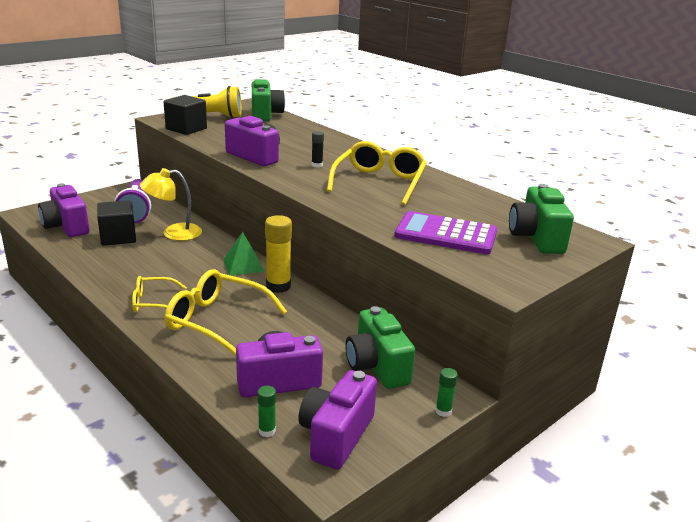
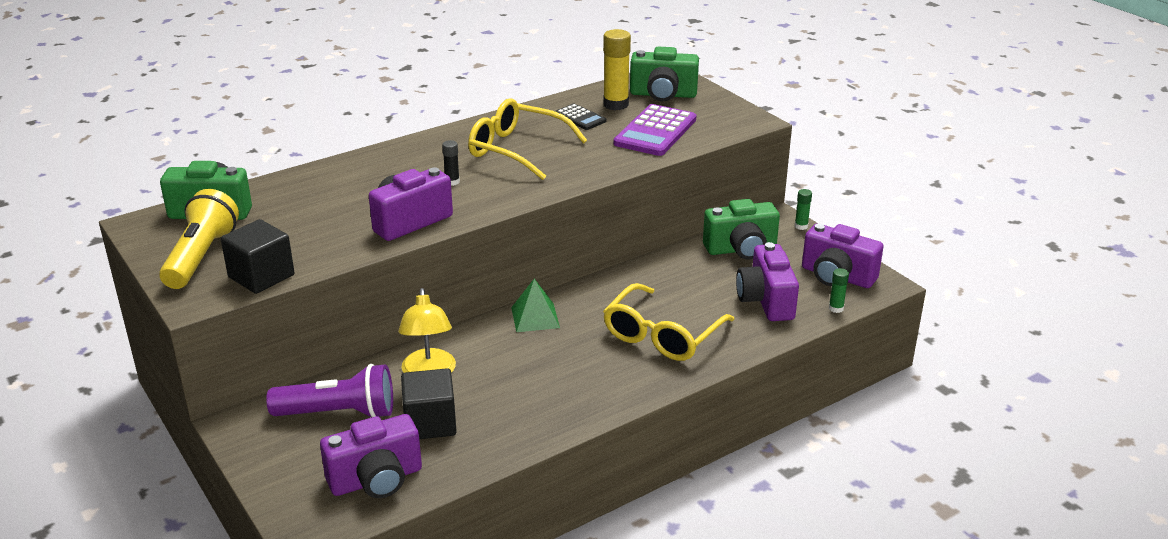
camera: 80 degrees left, 5 degrees up
yellow glasses [132,276,187,313] -> none
yellow glue stick [265,215,292,293] -> yellow glue stick moved to [603,29,631,110]
none -> black calculator [555,103,607,130]

